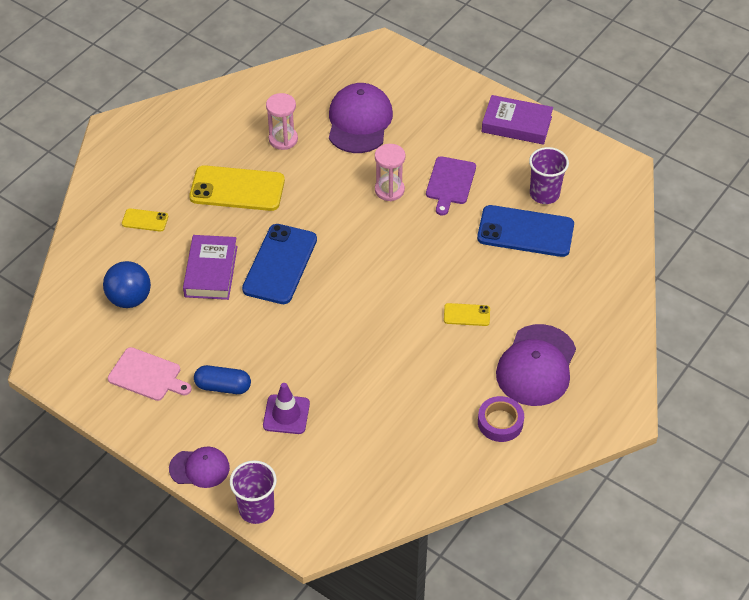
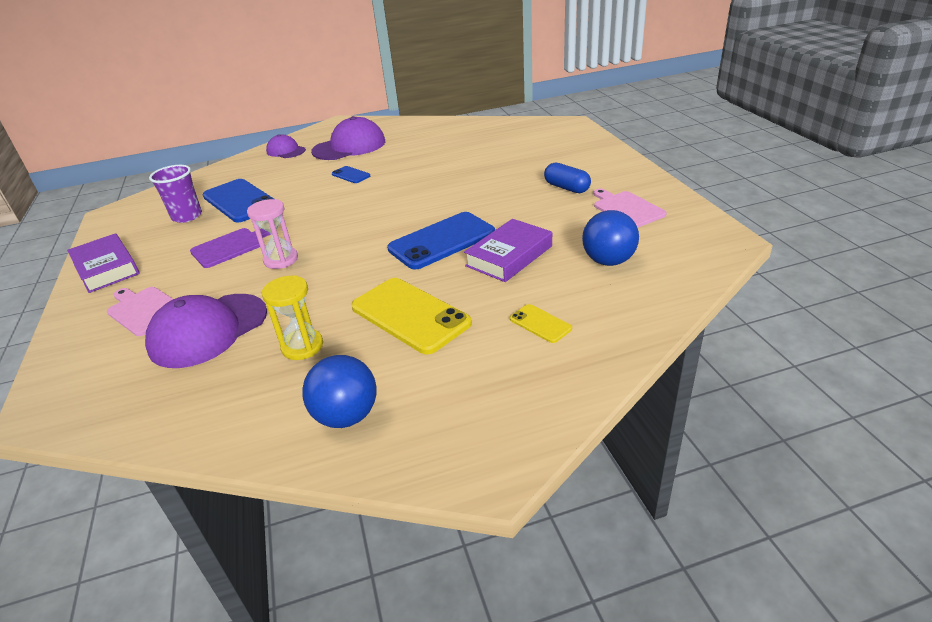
camera: 140 degrees left, 15 degrees down
purple cap [169,447,230,488] -> purple cap moved to [266,134,306,158]
purple cup [230,460,277,524] -> none
purple traffic cone [263,383,310,434] -> none
pink hourglass [266,93,298,150] -> yellow hourglass [262,275,323,360]
yellow phone [444,303,490,326] -> blue phone [332,166,370,183]
purple tape [478,396,524,442] -> none
none -> pink cutting board [107,287,173,336]
none -> blue ball [303,355,377,428]

